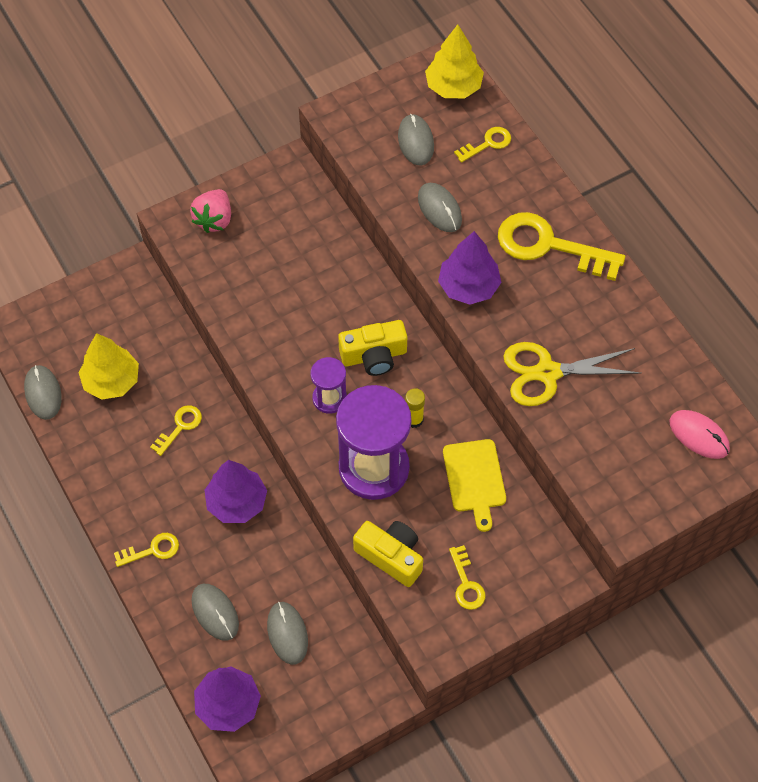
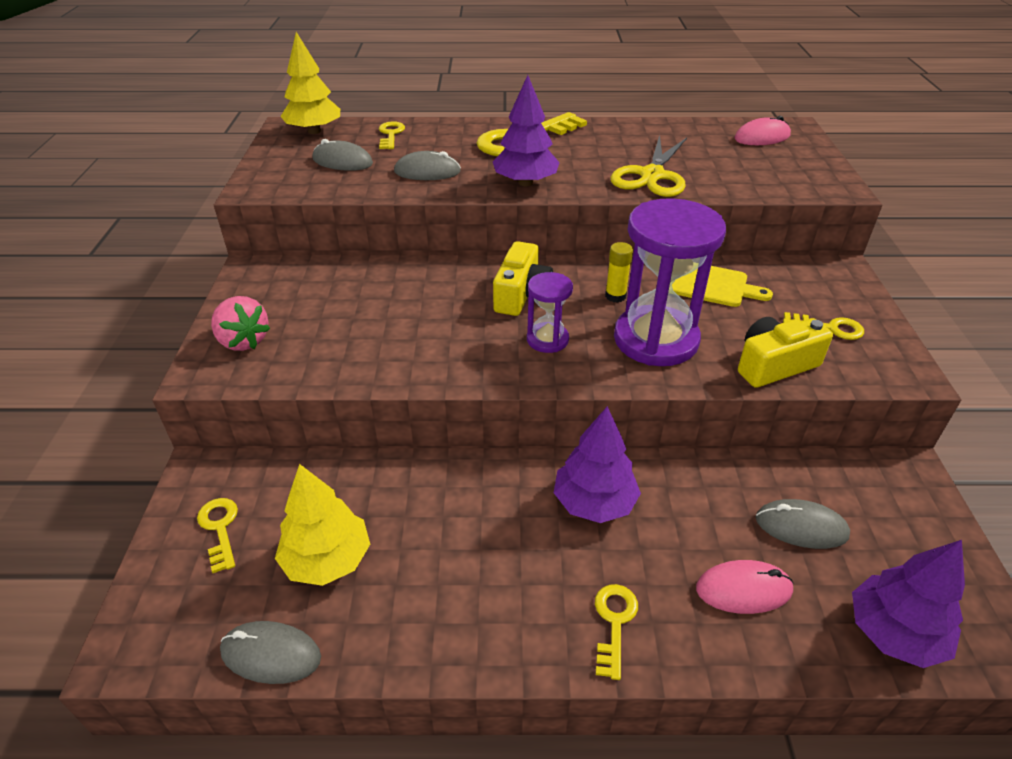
camera: 60 degrees left, 20 degrees down
yellow key [150,405,202,456] -> yellow key moved to [197,498,238,573]
grey mouse [191,584,239,641] -> pink mouse [696,560,794,614]

